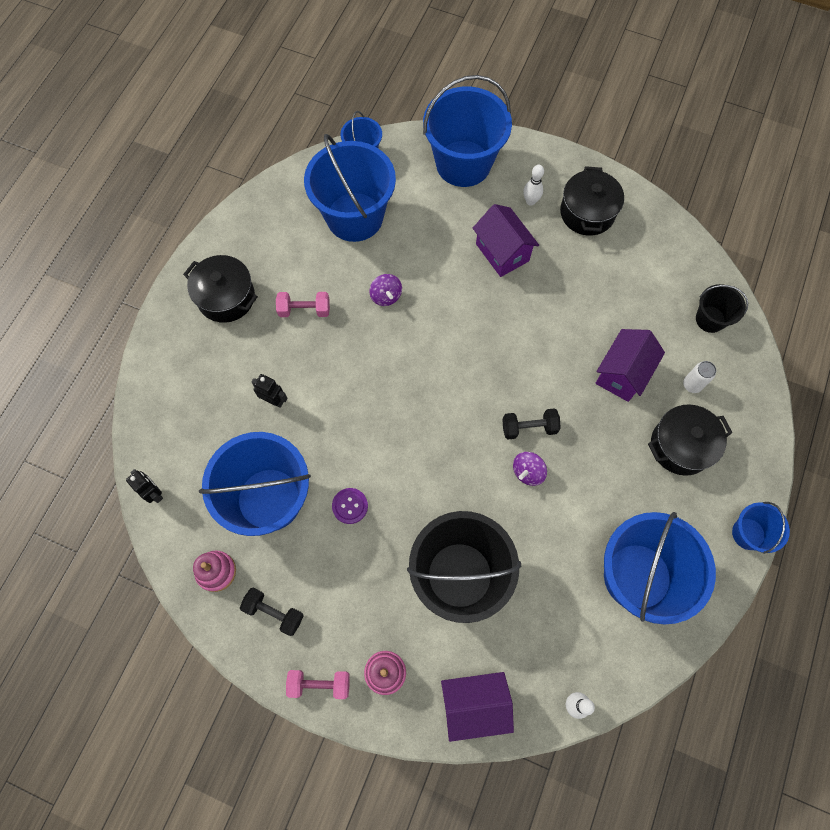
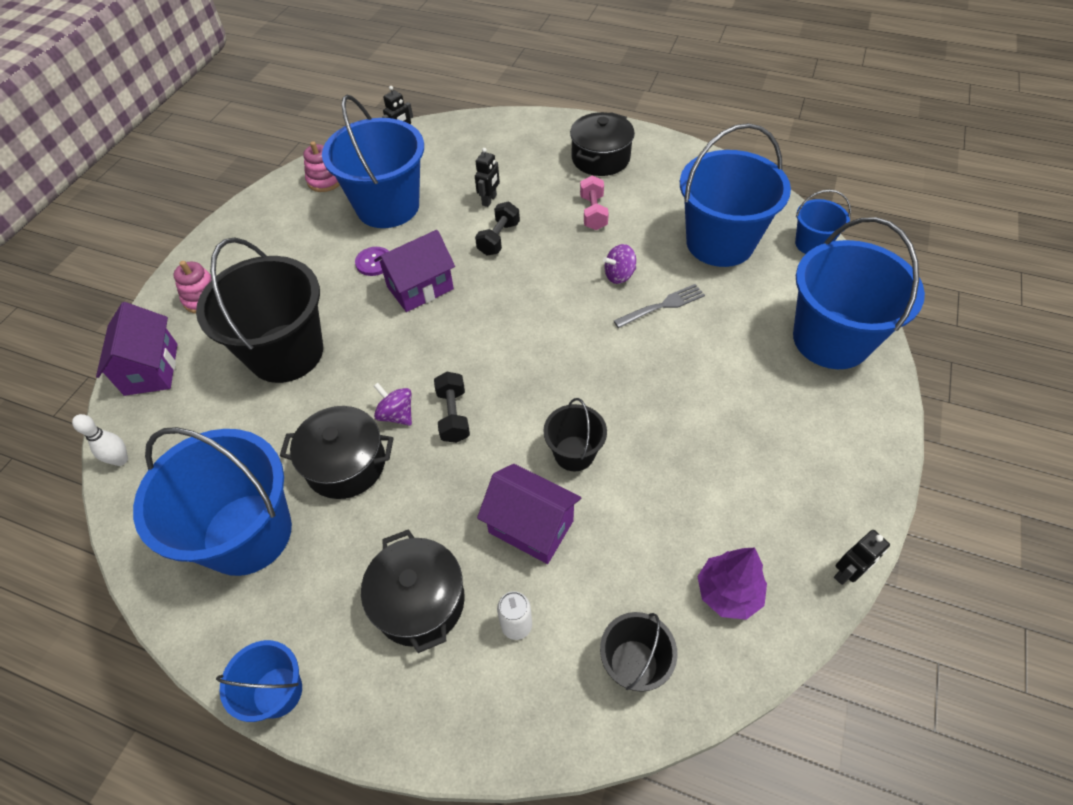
camera: 90 degrees right, 15 degrees down
black dumbbell [240,588,304,636] -> black dumbbell moved to [475,202,520,256]
pink dumbbell [286,670,350,699] -> none
purple house [473,204,539,277] -> purple house moved to [374,230,455,312]
white bowling pin [524,165,544,205] -> none
black pot [560,166,624,236] -> black pot moved to [280,406,394,499]
none -> black bucket [543,398,607,472]
none -> grey fork [614,284,705,328]
none -> purple tree [697,548,767,620]
none -> black robot [834,530,890,585]

